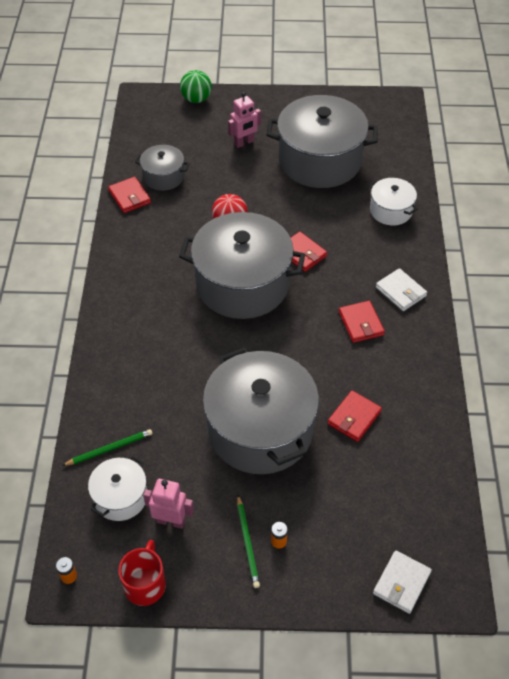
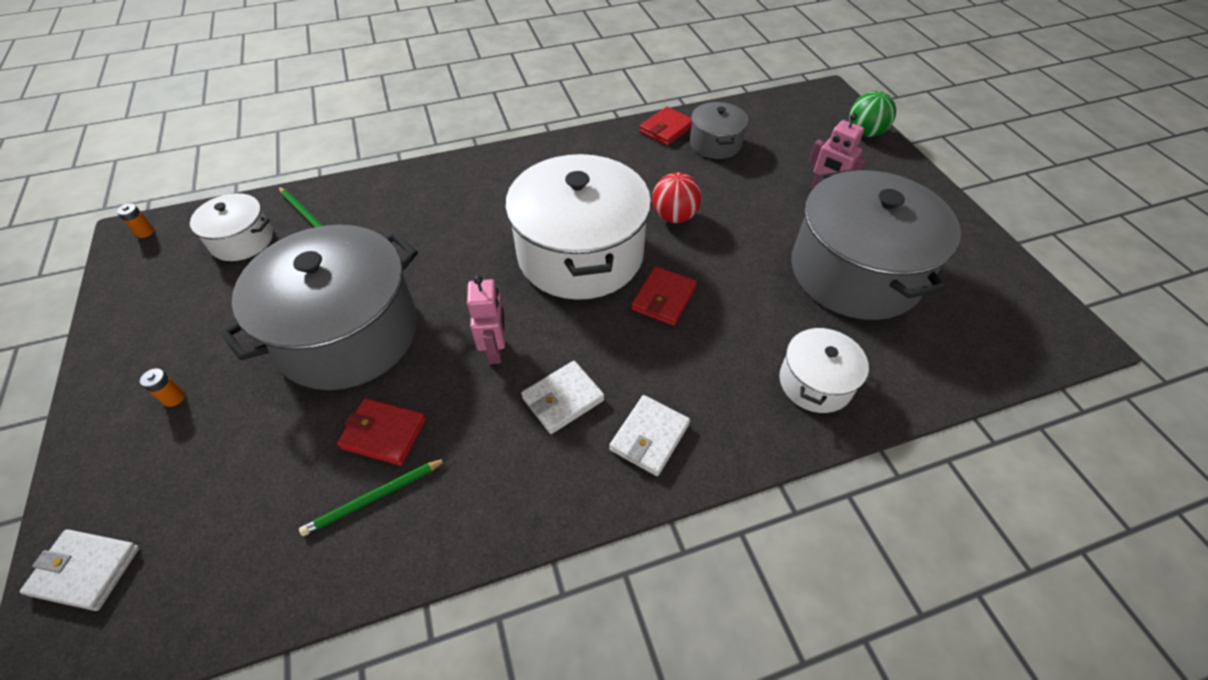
camera: 70 degrees right, 0 degrees up
red mug [118,540,166,606] -> none
pink robot [143,478,194,529] -> pink robot moved to [467,275,505,364]
grey pot [179,212,305,319] -> white pot [505,154,651,300]
green pencil [237,495,260,588] -> green pencil moved to [299,458,447,536]
red wallet [339,301,385,343] -> white wallet [521,361,604,434]

